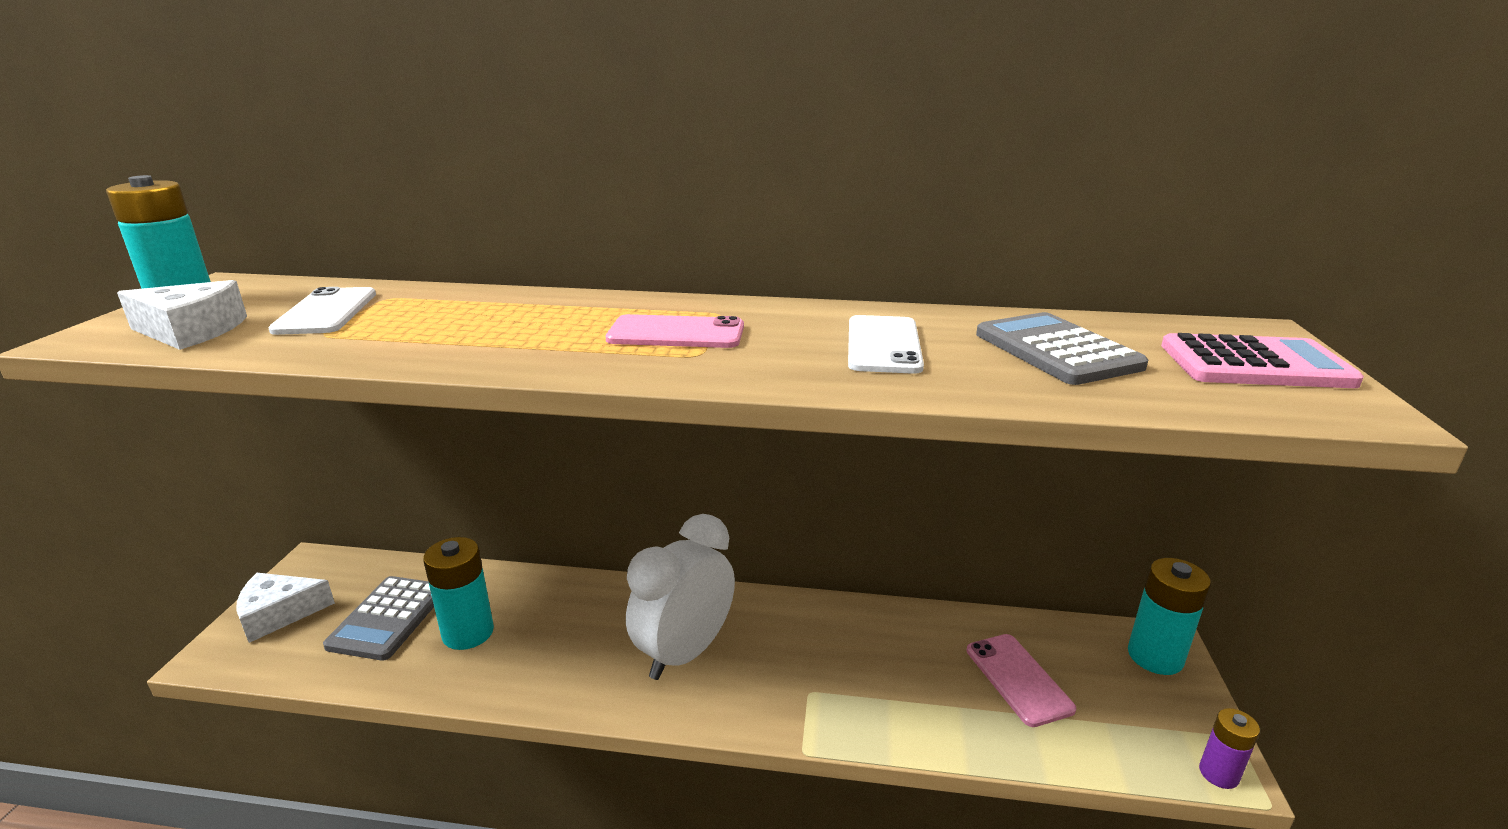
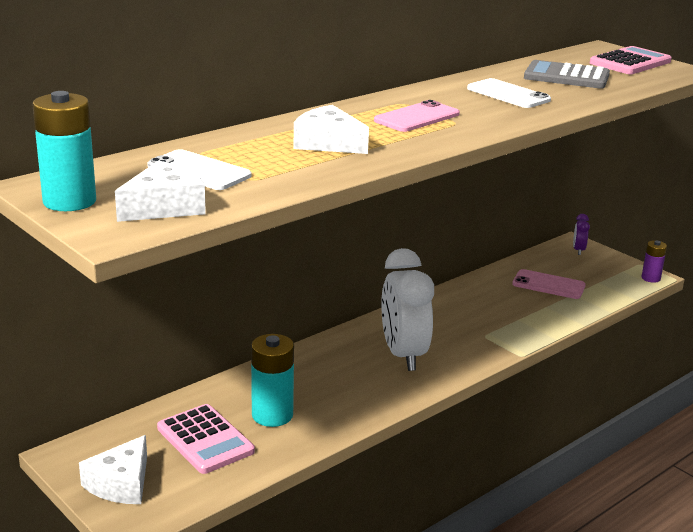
camera: 50 degrees left, 0 degrees up
grey calculator [323,576,434,661] -> pink calculator [157,404,255,474]
turquoise battery [1128,558,1211,675] -> purple clock [573,214,590,255]
none -> white cheese [294,105,369,154]

